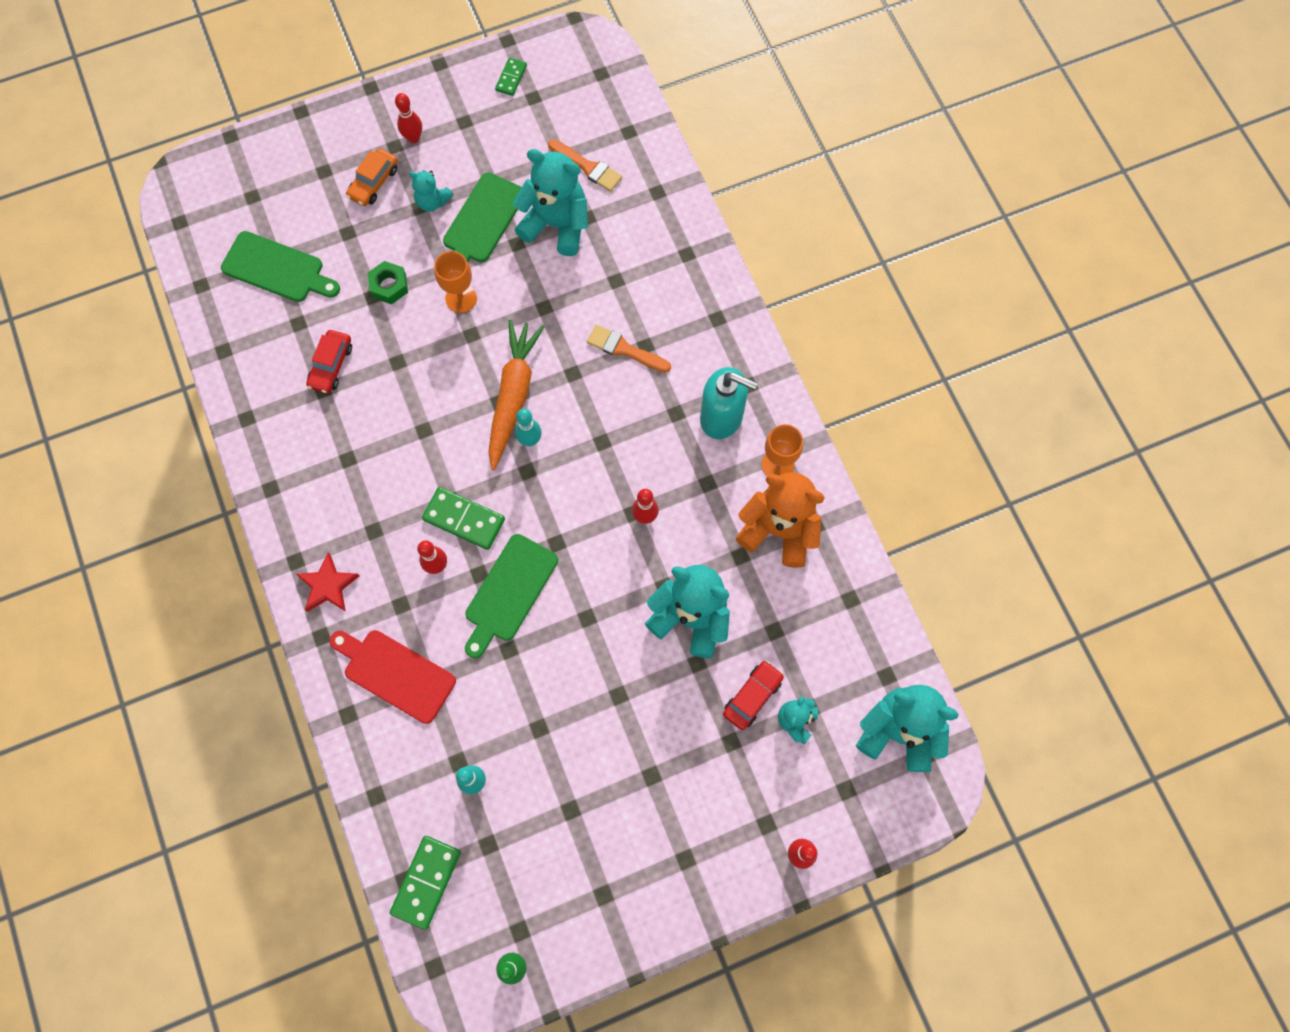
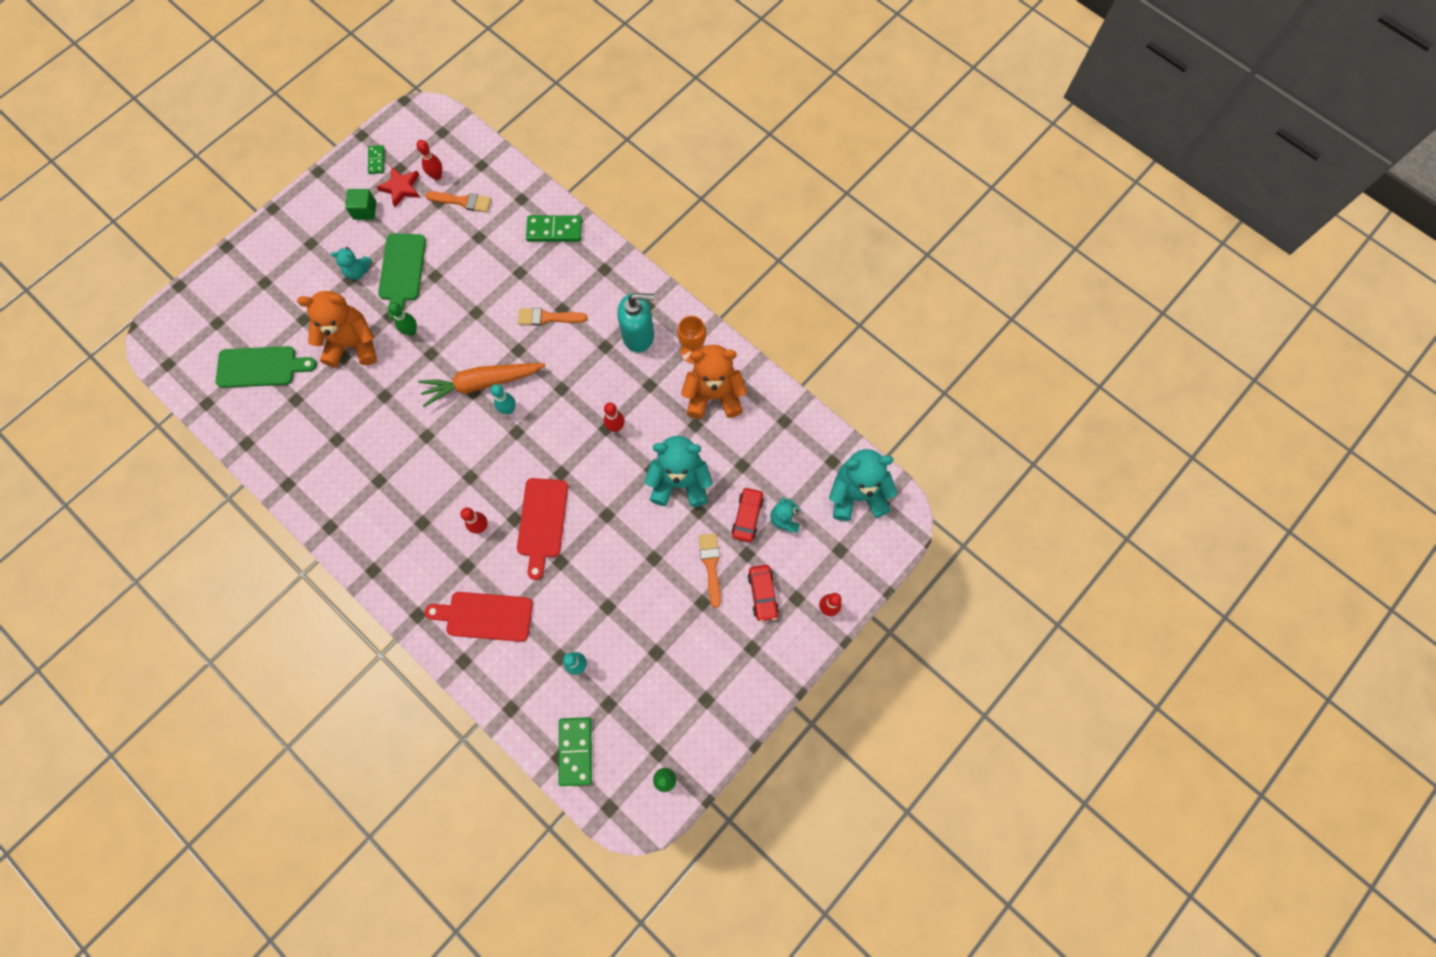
camera: 25 degrees left, 0 degrees up
red star [296,552,359,612] -> red star moved to [376,166,420,207]
red car [306,330,352,393] -> red car moved to [748,565,779,622]
orange car [346,149,398,206] -> none
green nut [368,261,408,304] -> orange teddy bear [297,291,377,367]
red bowling pin [395,93,422,143] -> red bowling pin moved to [417,140,442,180]
green domino [422,487,505,550] -> green domino moved to [526,215,582,242]
orange goblet [434,251,477,313] -> green bowling pin [388,302,417,336]
green cutting board [465,534,558,658] -> red cutting board [517,478,568,580]
orange carrot [488,320,545,470] -> orange carrot turned 90 degrees counterclockwise [418,363,546,407]
turquoise teddy bear [513,149,588,256] -> none
none -> green cube [345,189,376,220]
none -> orange brush [699,533,721,608]

